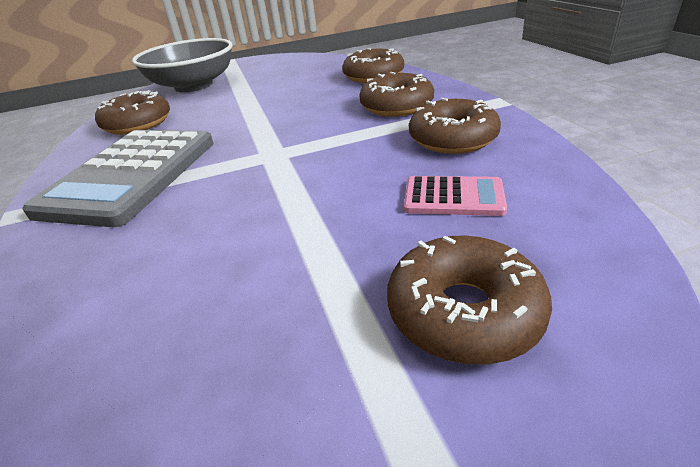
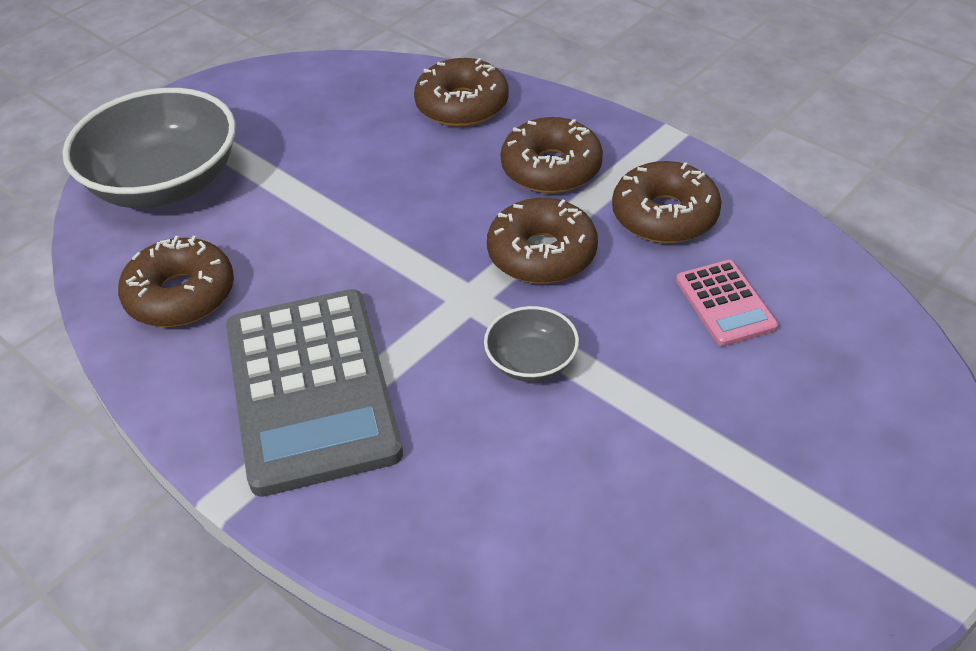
camera: 30 degrees left, 10 degrees up
brown donut [387,236,552,364] -> brown donut moved to [487,198,598,284]
pink calculator [404,176,507,216] -> pink calculator turned 90 degrees clockwise [676,260,778,346]
none -> grey bowl [484,306,579,382]

